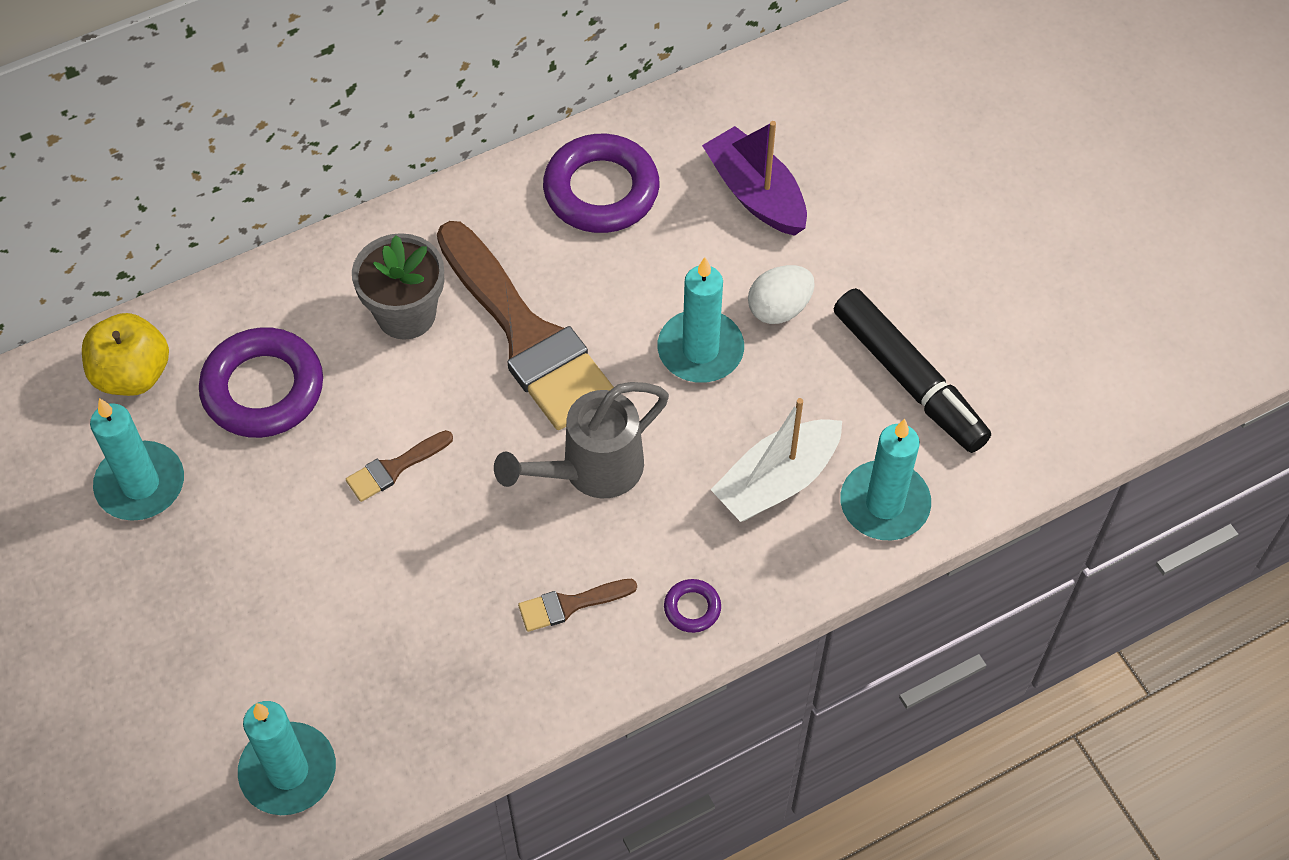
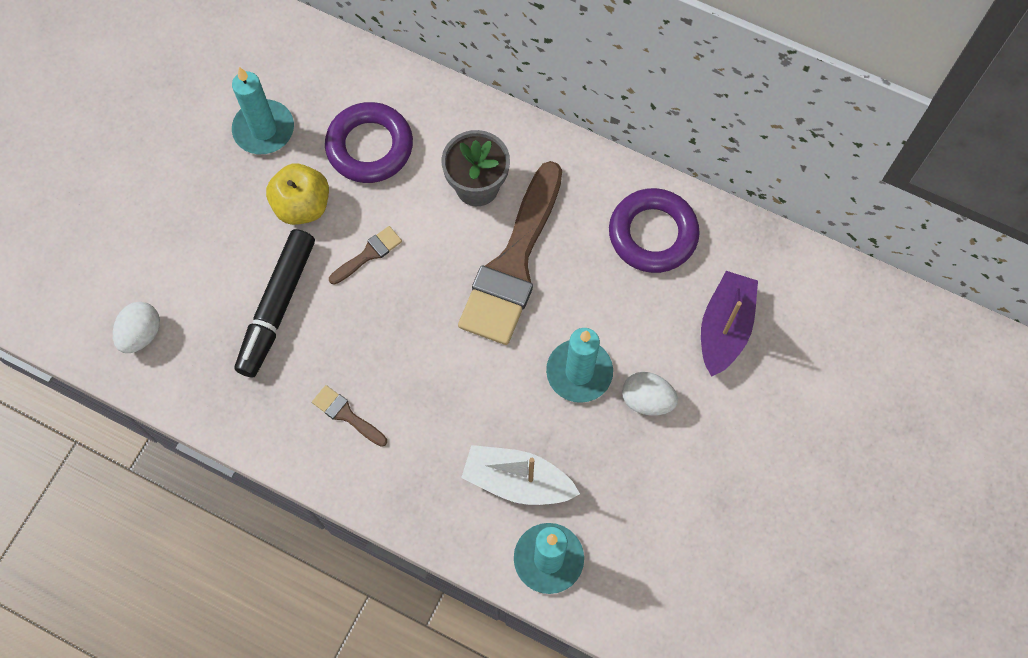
camera: 55 degrees right, 10 degrees up
yellow apple [82,313,169,396] -> yellow apple moved to [266,163,329,225]
turquoise candle [238,701,336,815] -> white egg [113,302,160,353]
brown brush [346,430,453,502] -> brown brush turned 120 degrees clockwise [329,226,402,285]
grey watering can [494,382,669,498] -> none
purple ring [664,579,721,633] -> none
black marker [834,288,991,453] -> black marker moved to [234,229,315,378]

